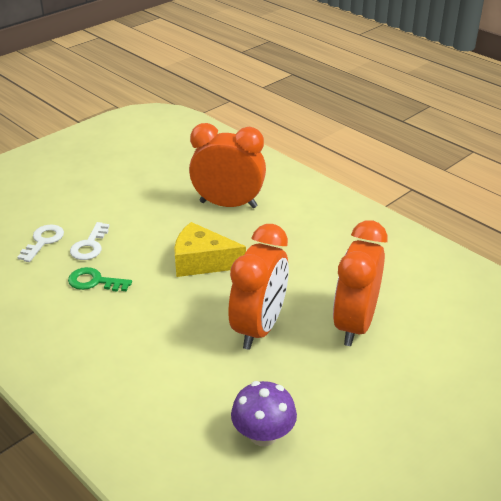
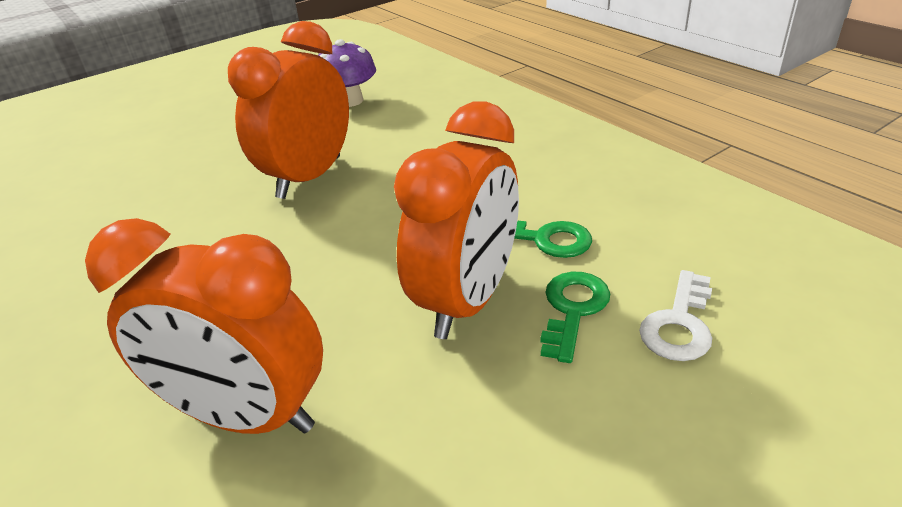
camera: 170 degrees left, 0 degrees up
white key [70,222,109,260] -> green key [540,272,610,363]
yellow cheese [174,222,246,277] -> none
orange clock [333,220,387,346] -> orange clock moved to [394,101,519,339]

